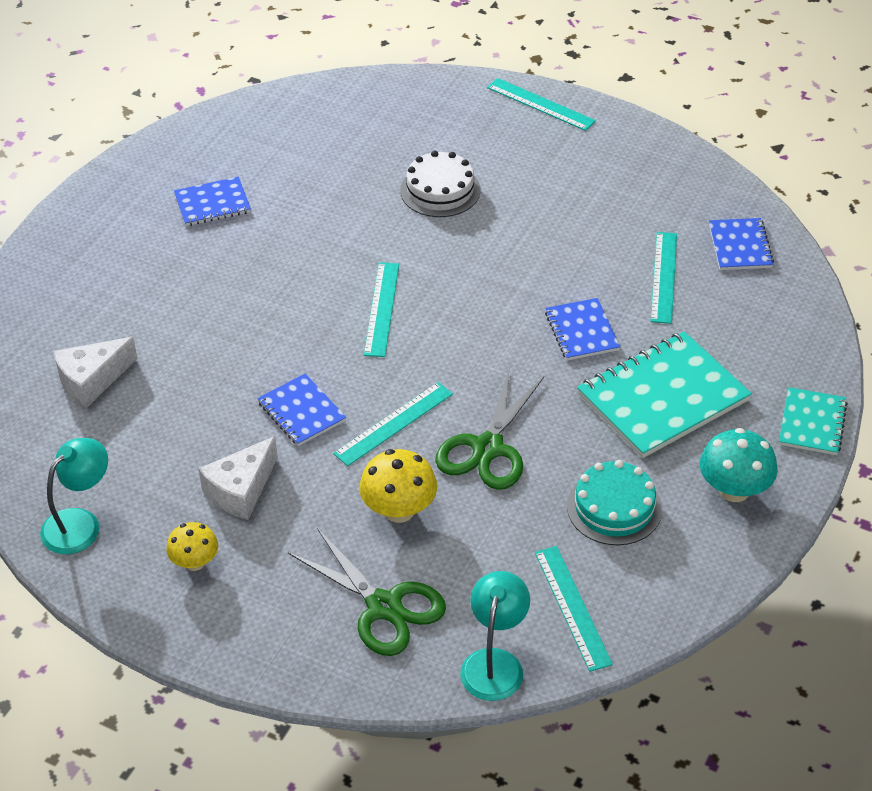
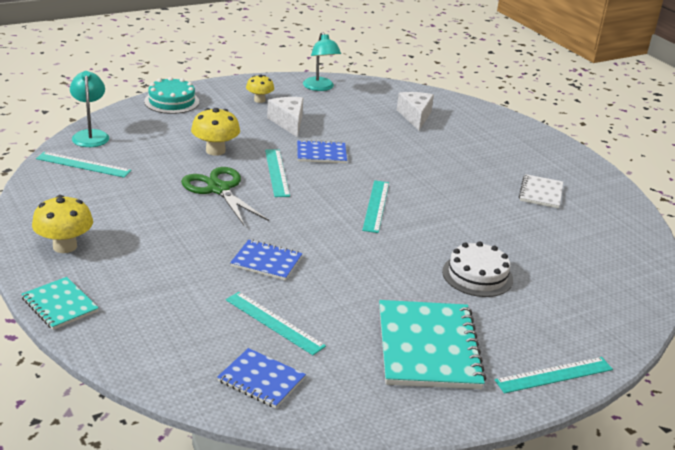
camera: 120 degrees right, 15 degrees down
blue notebook [174,177,251,226] -> white notebook [519,174,563,208]
green scissors [288,528,446,656] -> none
turquoise ruler [364,262,399,357] -> turquoise ruler turned 60 degrees clockwise [362,180,389,233]
turquoise lamp [460,571,530,701] -> turquoise lamp turned 150 degrees counterclockwise [70,71,109,147]
turquoise cake [567,460,662,545] -> turquoise cake moved to [144,77,199,114]
turquoise notebook [577,331,752,458] -> turquoise notebook moved to [379,300,486,389]
turquoise mushroom [700,428,778,502] -> yellow mushroom [32,195,93,253]

